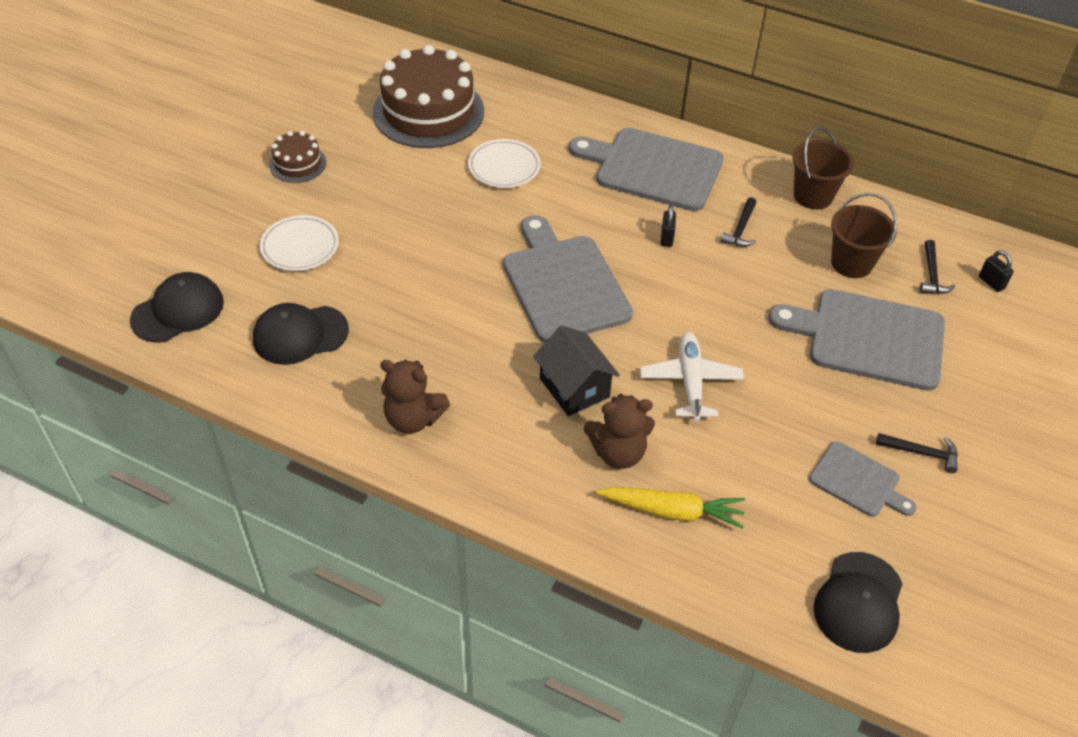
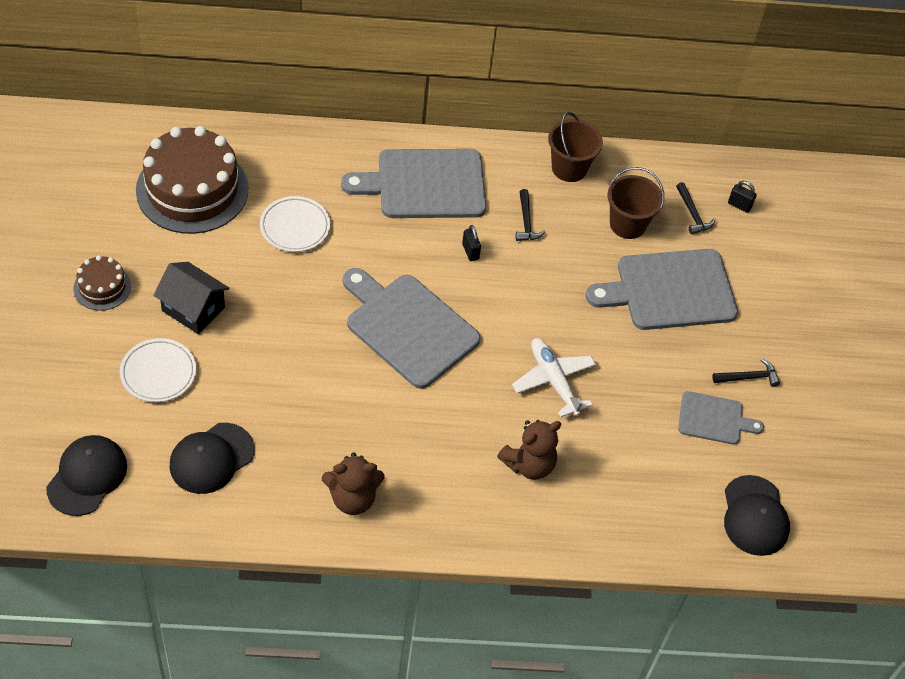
camera: 30 degrees left, 5 degrees up
black house [533,325,620,416] -> black house moved to [153,262,229,334]
yellow carrot [596,487,745,529] -> none

